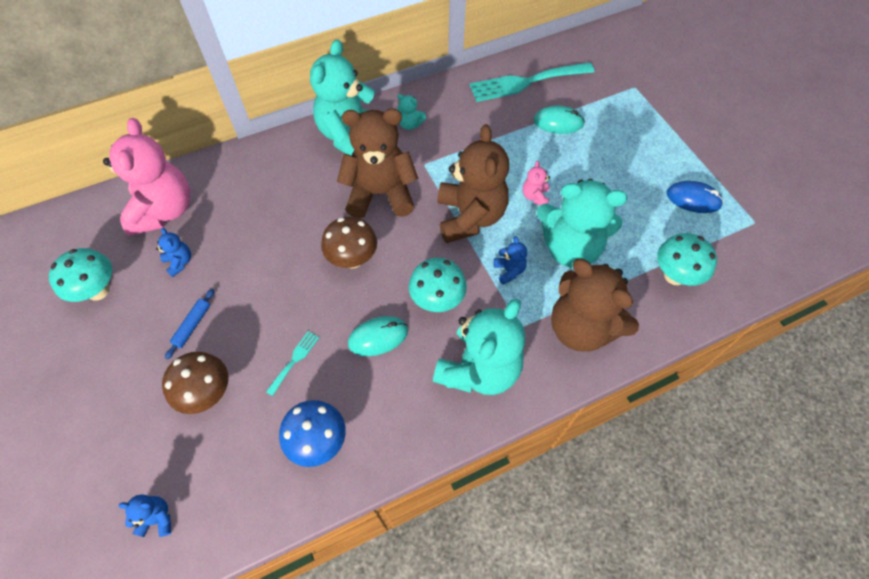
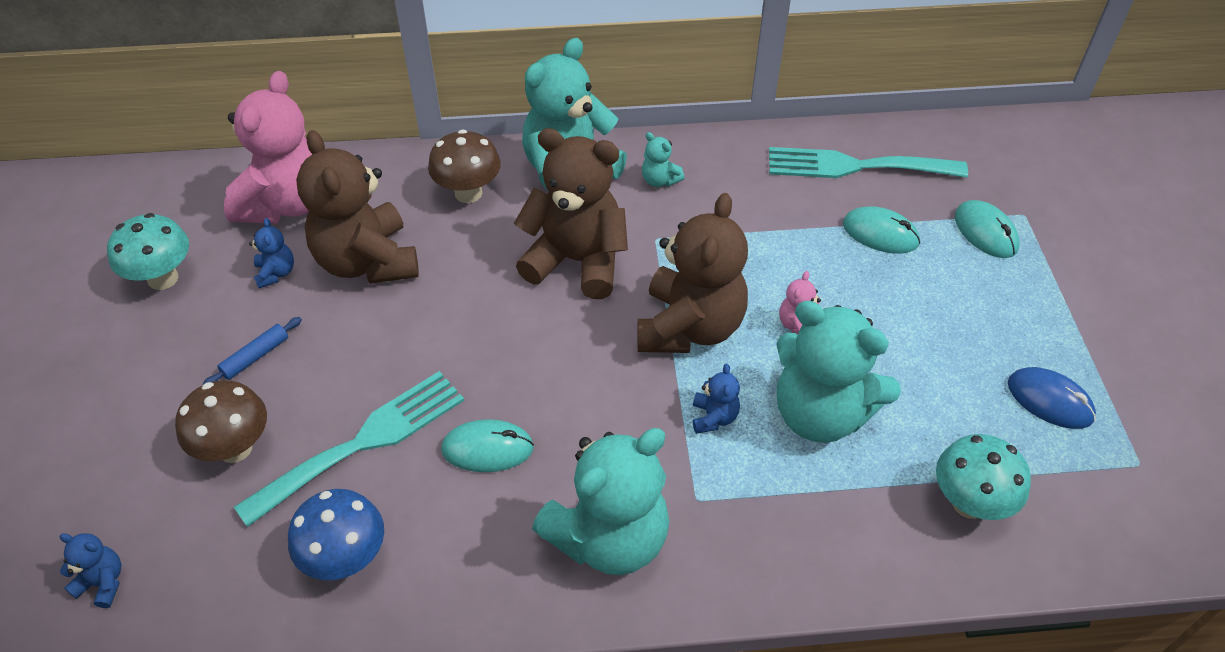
camera: 20 degrees right, 10 degrees down
turquoise fork [266,331,320,396] -> turquoise fork [234,371,464,527], size x2.25
brown mushroom [321,217,377,269] -> brown mushroom moved to [428,129,501,203]
turquoise mushroom [409,258,467,312] -> none
brown teddy bear [551,259,639,352] -> brown teddy bear moved to [296,130,419,284]
none -> turquoise mouse [955,200,1020,258]

